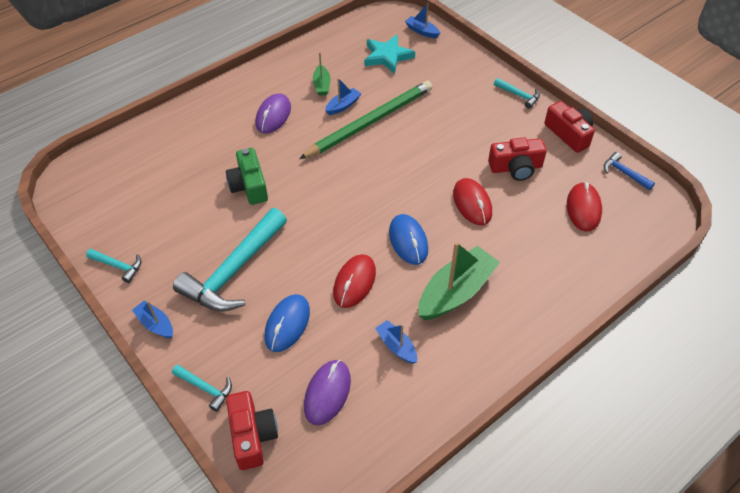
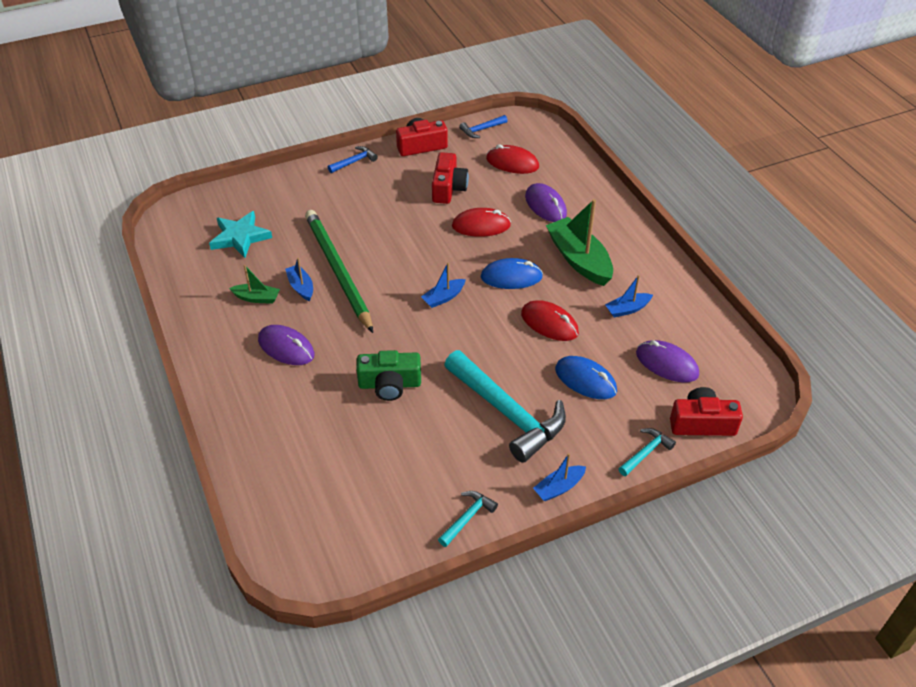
camera: 75 degrees left, 5 degrees down
blue boat [405,3,440,38] -> blue boat moved to [421,263,466,308]
turquoise hammer [494,78,540,109] -> blue hammer [328,146,378,173]
none -> purple mouse [525,183,567,222]

